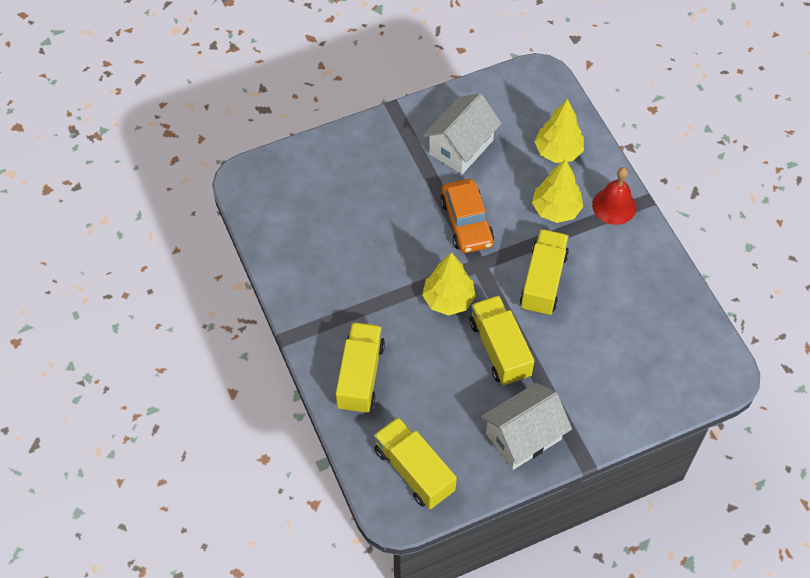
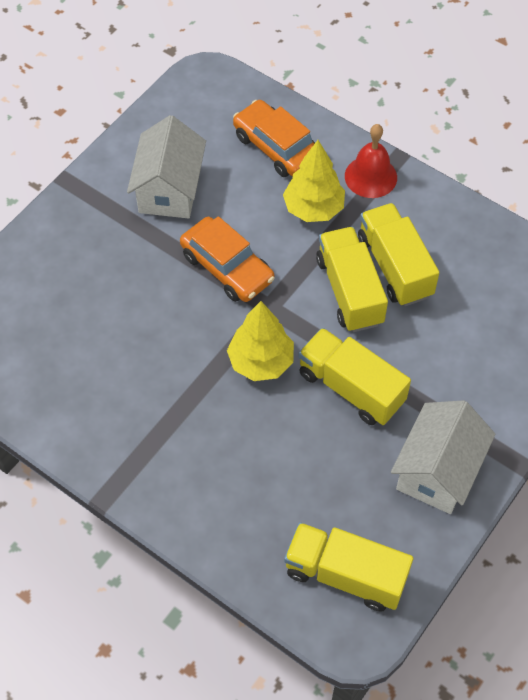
camera: 30 degrees left, 0 degrees up
yellow truck [336,322,385,414] -> yellow truck moved to [358,203,439,306]
yellow tree [534,99,584,163] -> orange car [233,100,315,177]

